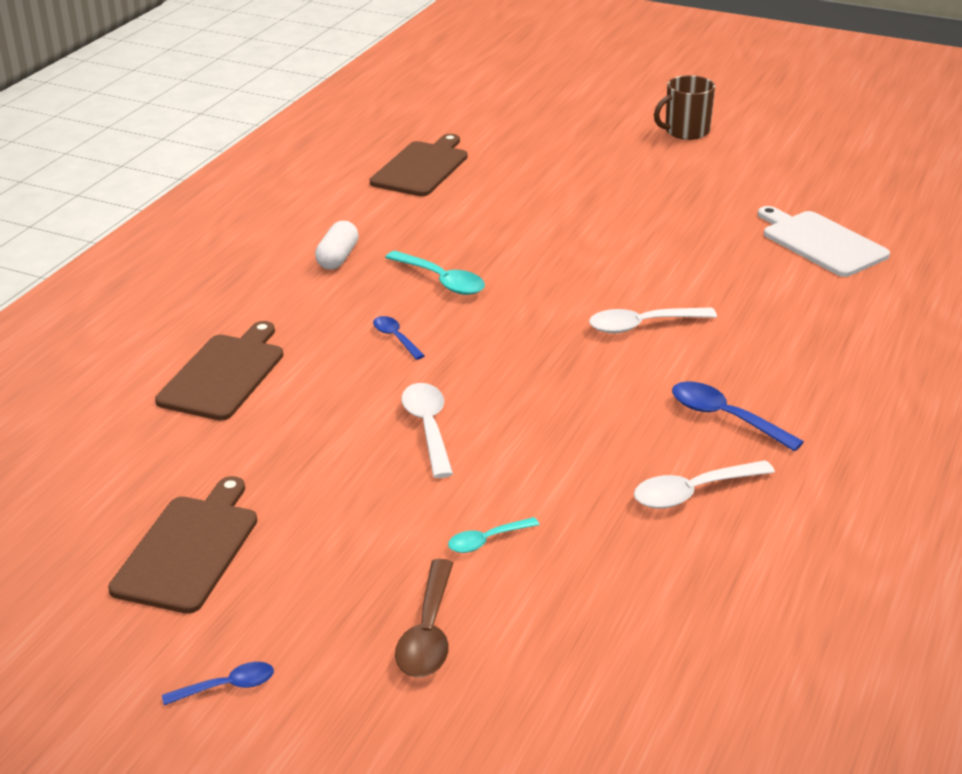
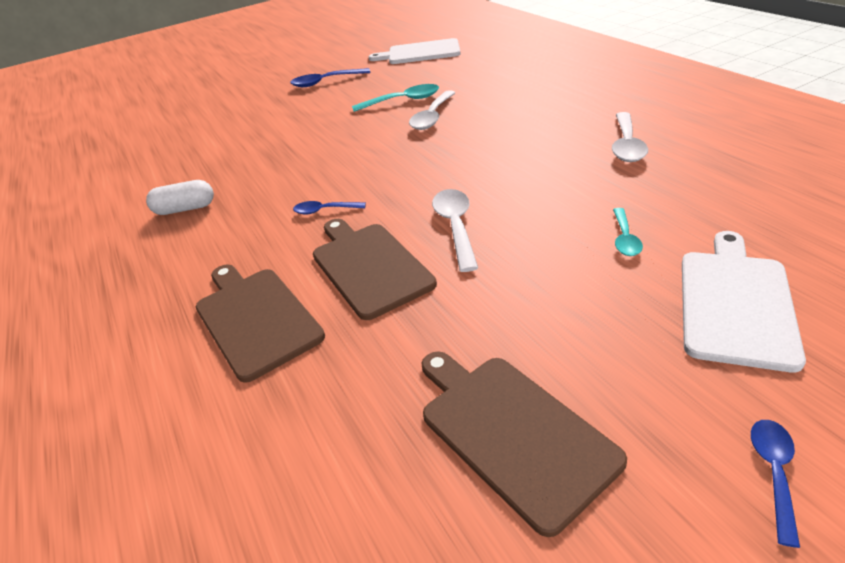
camera: 50 degrees left, 5 degrees up
white capsule [315,221,359,270] -> white capsule turned 60 degrees counterclockwise [146,180,214,215]
brown cutting board [370,134,468,196] -> brown cutting board moved to [313,219,437,320]
turquoise spoon [385,251,485,295] -> turquoise spoon moved to [352,84,439,112]
brown spoon [395,559,453,677] -> white cutting board [682,231,806,372]
white spoon [401,383,453,478] -> white spoon turned 60 degrees clockwise [432,189,478,272]
brown mug [654,75,715,140] -> none
blue spoon [672,381,804,451] -> blue spoon moved to [290,68,370,87]

